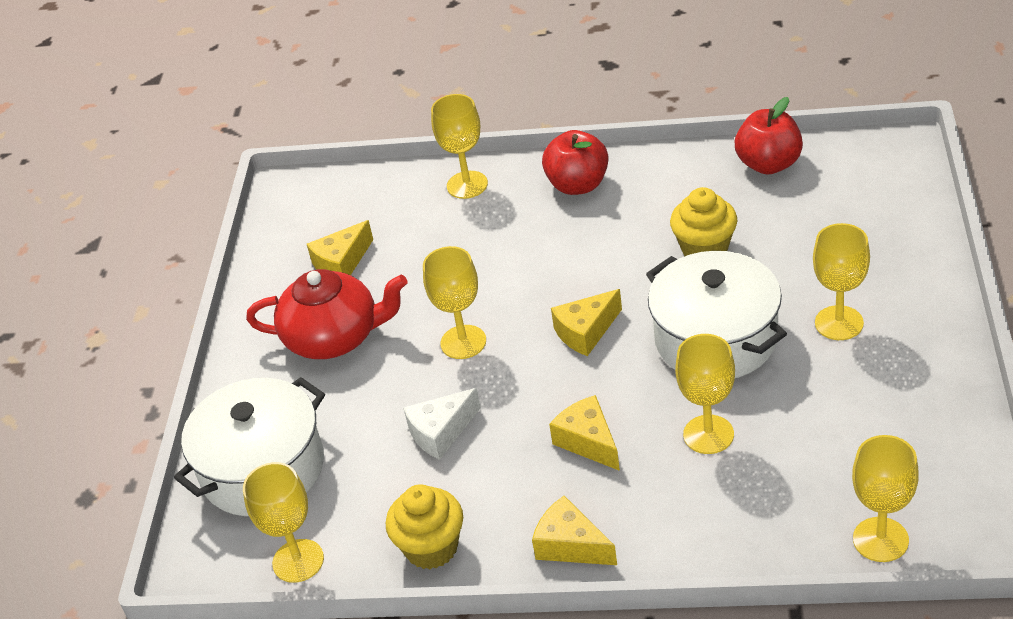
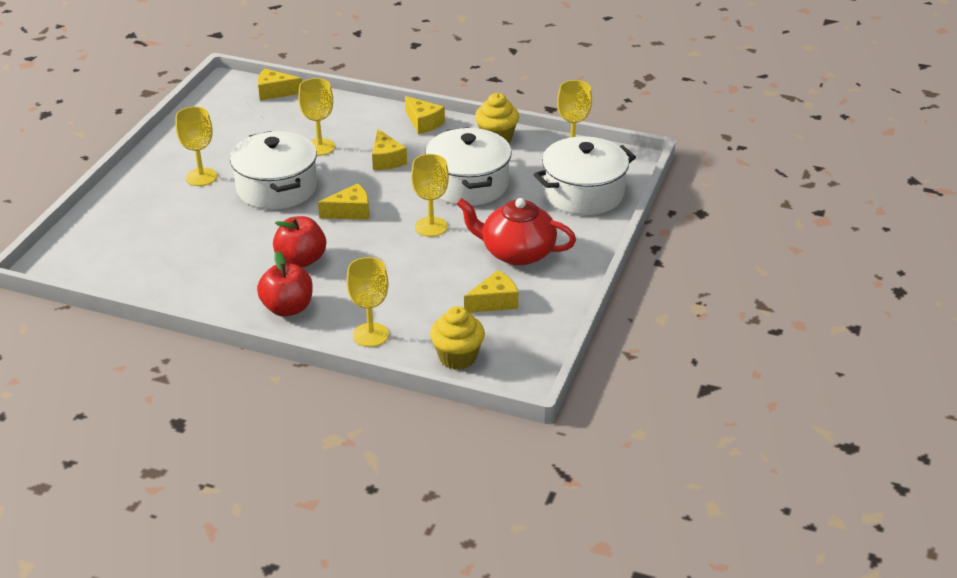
camera: 170 degrees left, 5 degrees down
white cheese [403,388,481,460] -> white pot [425,127,512,206]
yellow cupcake [670,187,737,256] -> yellow cupcake moved to [430,306,485,370]
red apple [735,97,803,175] -> red apple moved to [273,216,326,268]
yellow goblet [852,435,919,562] -> yellow cheese [258,69,302,100]

